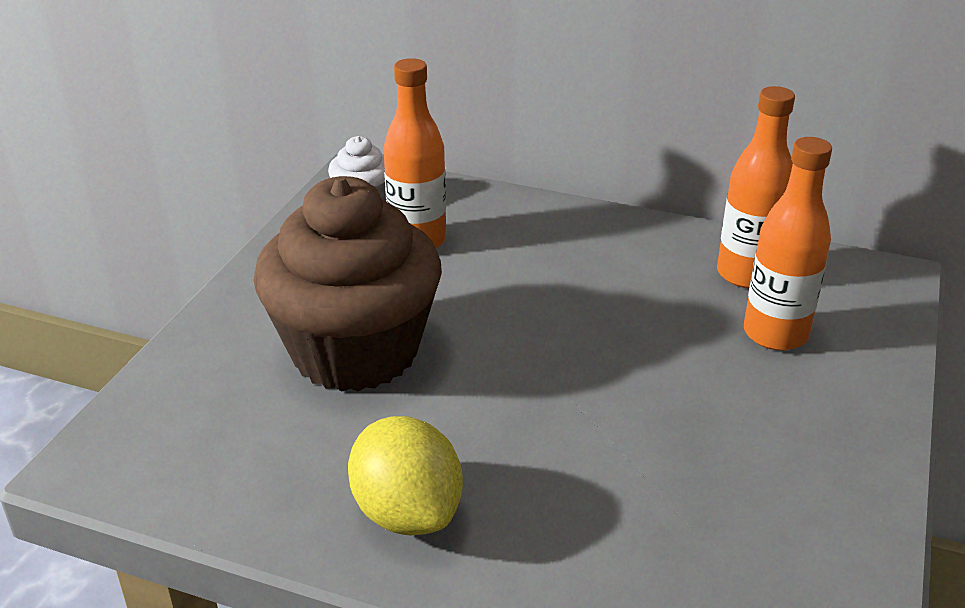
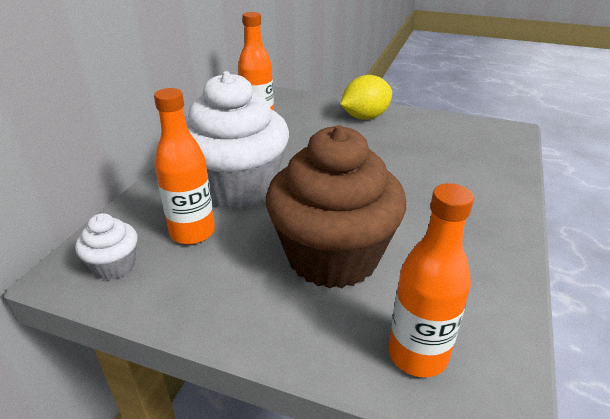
camera: 90 degrees left, 0 degrees up
yellow lemon [348,416,463,535] -> yellow lemon moved to [340,75,392,119]
orange bottle [744,137,832,351] -> orange bottle moved to [389,183,474,377]
none -> white cupcake [185,71,289,209]

